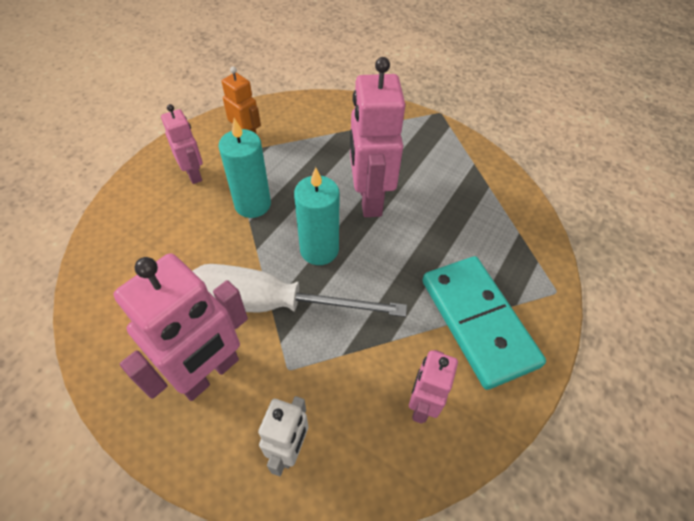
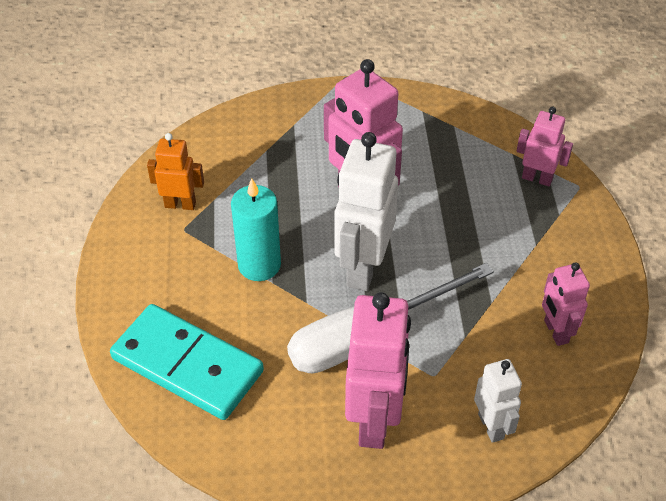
camera: 35 degrees left, 5 degrees down
pink robot [161,104,203,184] -> pink robot moved to [516,107,573,186]
turquoise candle [294,167,340,265] -> white robot [334,132,398,291]
turquoise domino [422,256,546,390] -> turquoise domino moved to [110,304,264,420]

